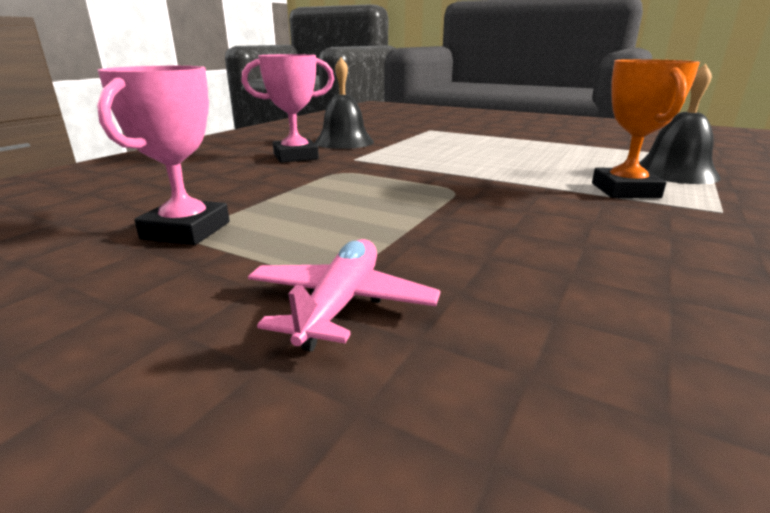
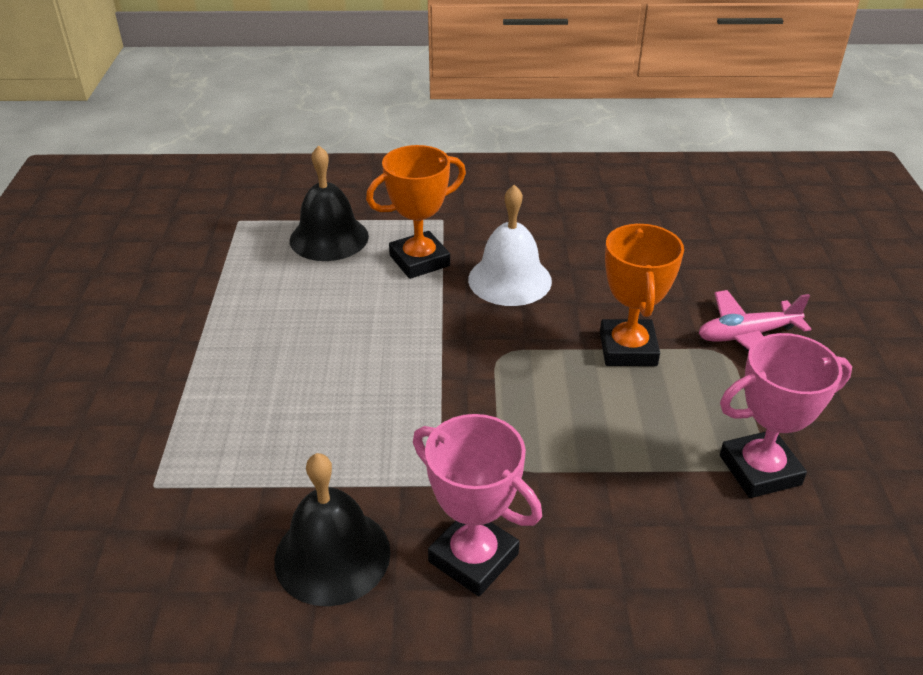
camera: 120 degrees left, 15 degrees up
none -> white bell [468,185,552,306]
none -> orange trophy [600,224,684,366]

